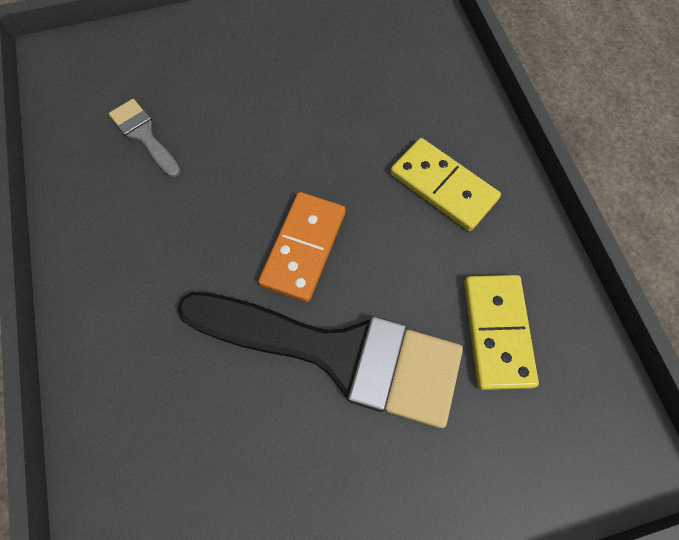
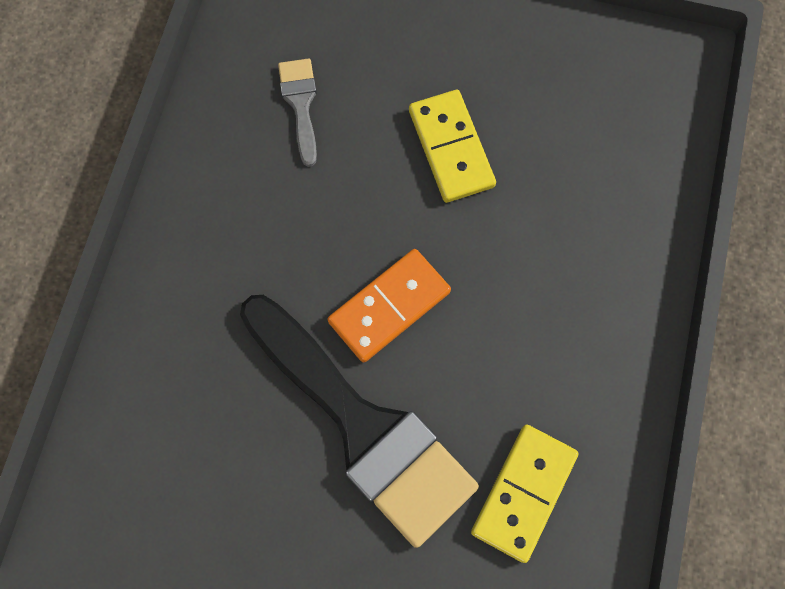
camera: 30 degrees right, 5 degrees up
yellow domino [390,138,501,231] -> yellow domino moved to [409,90,496,203]

